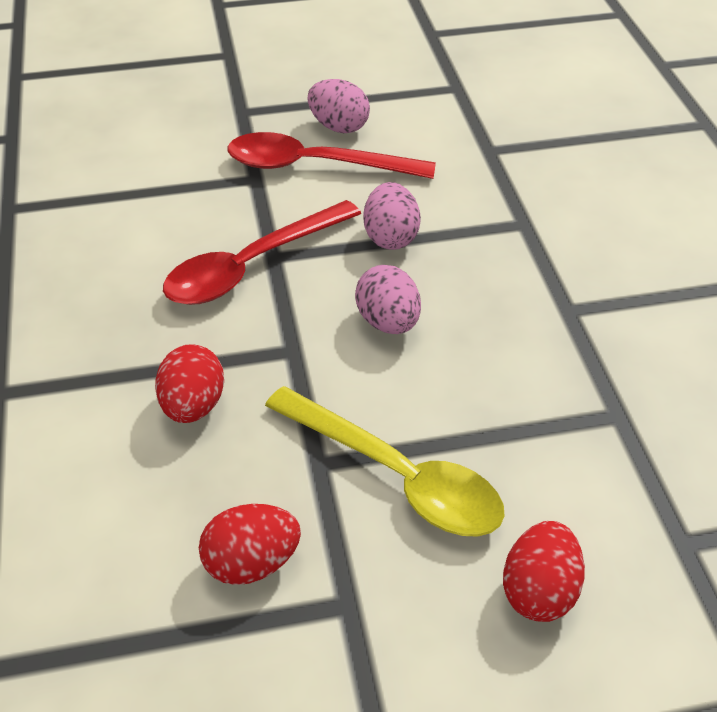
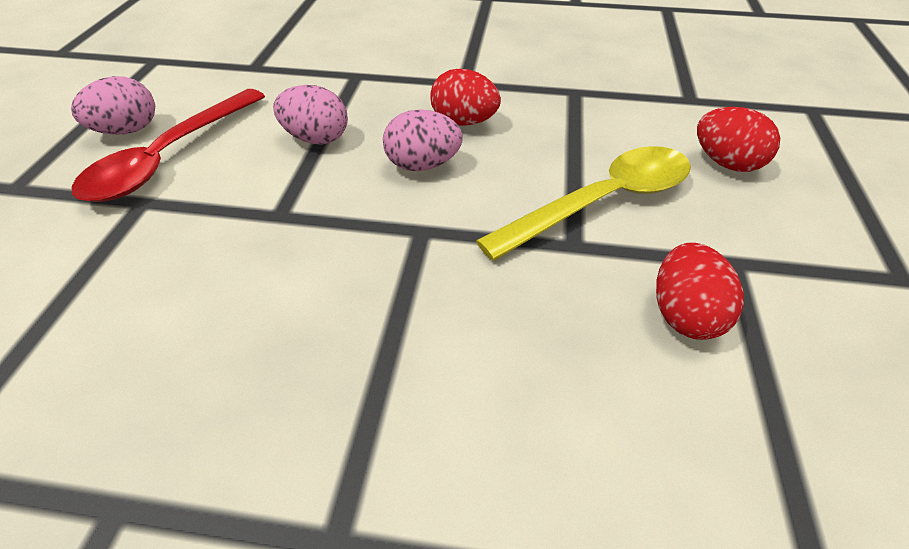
camera: 70 degrees left, 0 degrees up
red egg [155,344,224,423] -> red egg moved to [430,69,501,126]
red spoon [163,200,361,305] -> none

